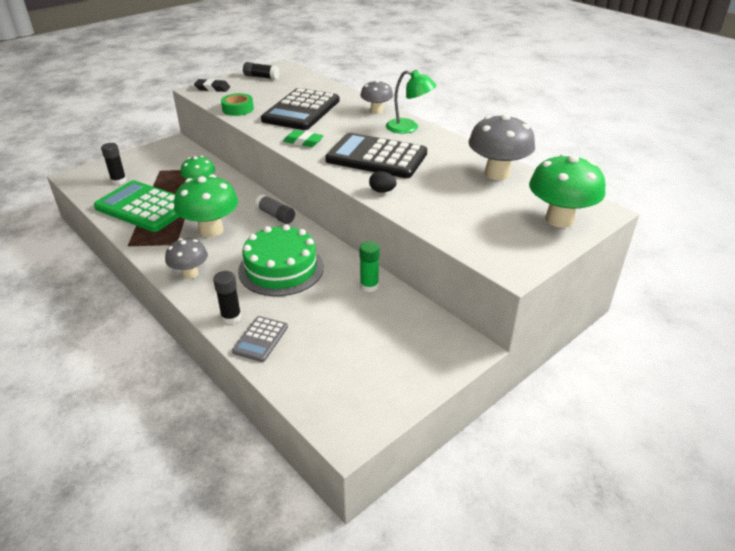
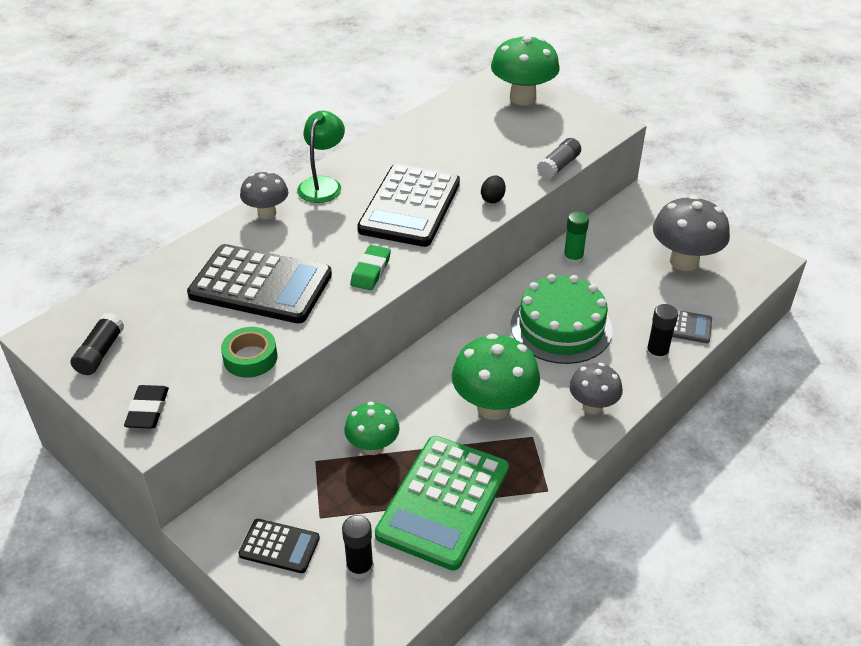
camera: 95 degrees left, 5 degrees up
grey glue stick [255,194,295,224] -> grey glue stick moved to [537,138,581,179]
grey mushroom [469,114,535,180] -> grey mushroom moved to [653,195,730,271]
none -> black calculator [238,519,320,573]

